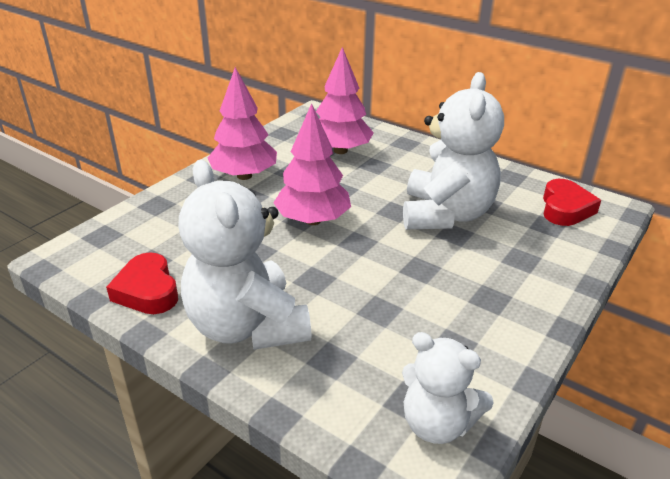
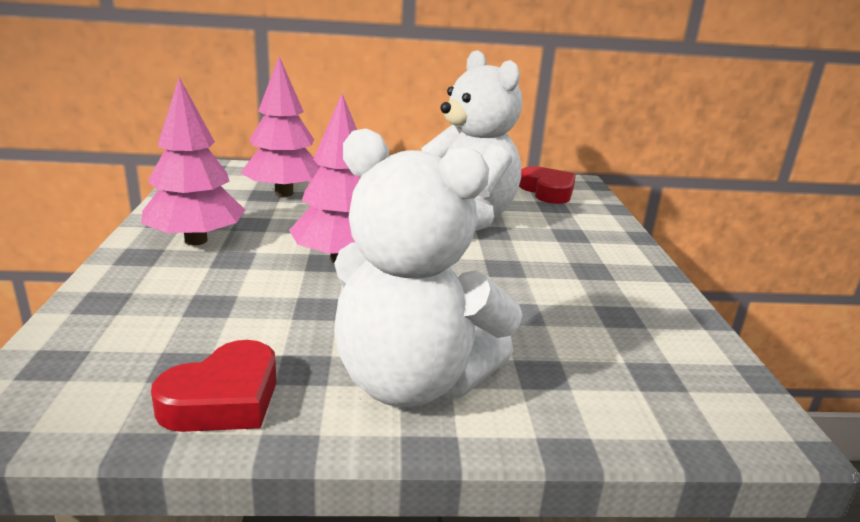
camera: 40 degrees left, 10 degrees down
red heart [106,252,178,314] -> red heart turned 75 degrees counterclockwise [151,340,277,432]
white teddy bear [402,332,494,444] -> none

